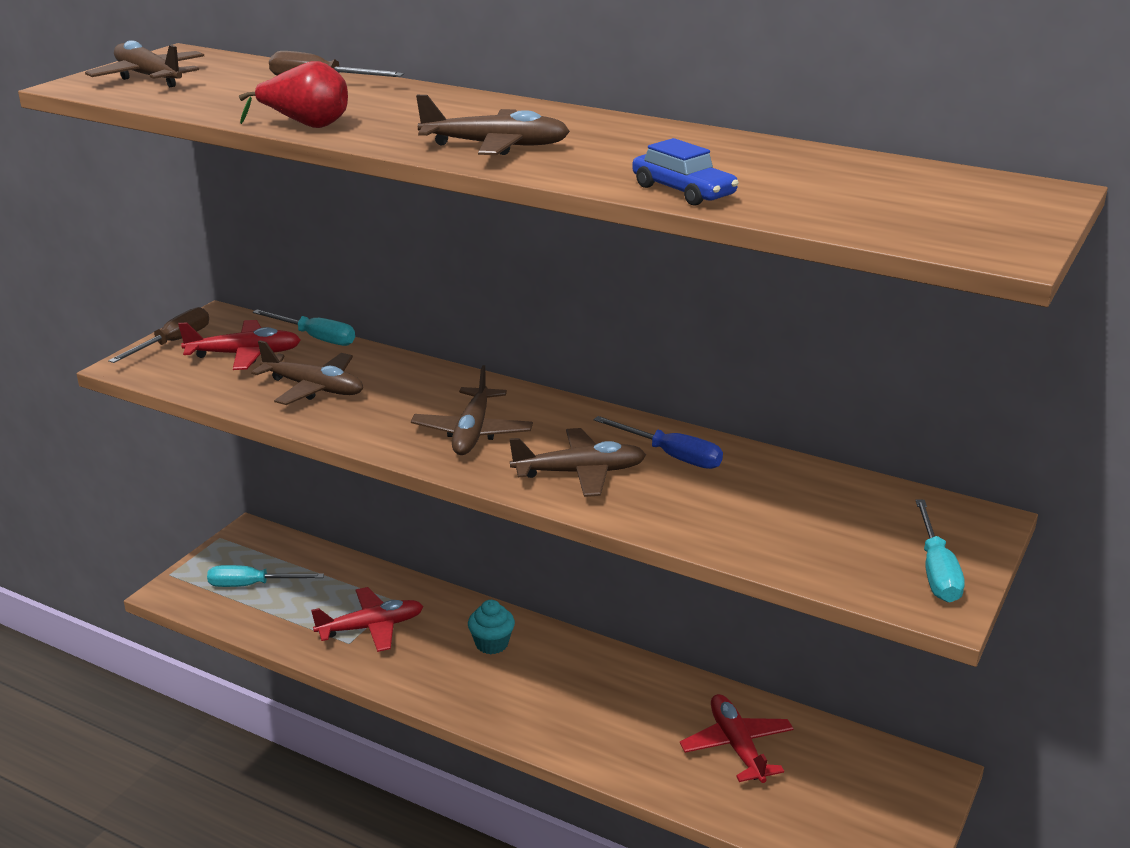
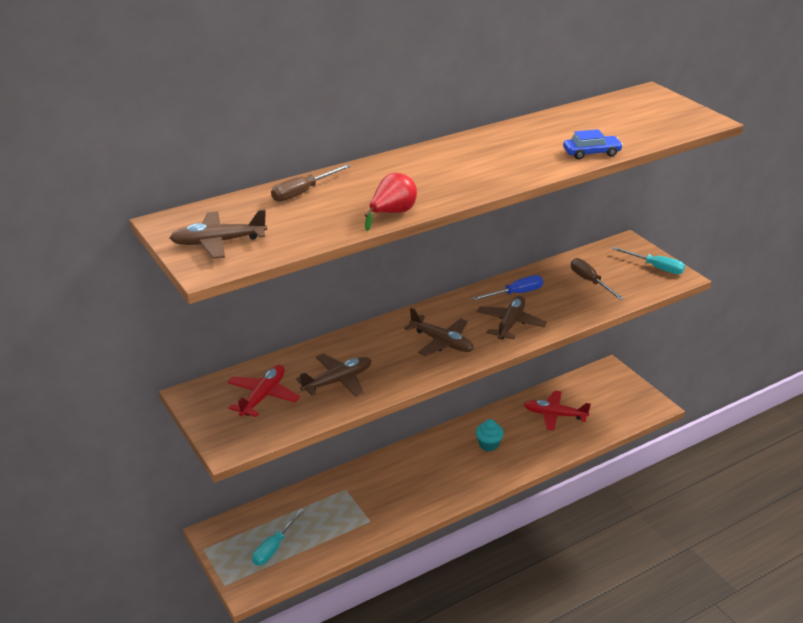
camera: 60 degrees left, 5 degrees up
brown screwdriver [108,307,209,363] -> brown screwdriver moved to [571,258,624,300]
turquoise screwdriver [253,309,355,346] -> none
red plane [311,587,423,652] -> none
brown plane [416,95,570,155] -> none
turquoise cupcake [468,600,515,654] -> turquoise cupcake moved to [476,419,504,451]

